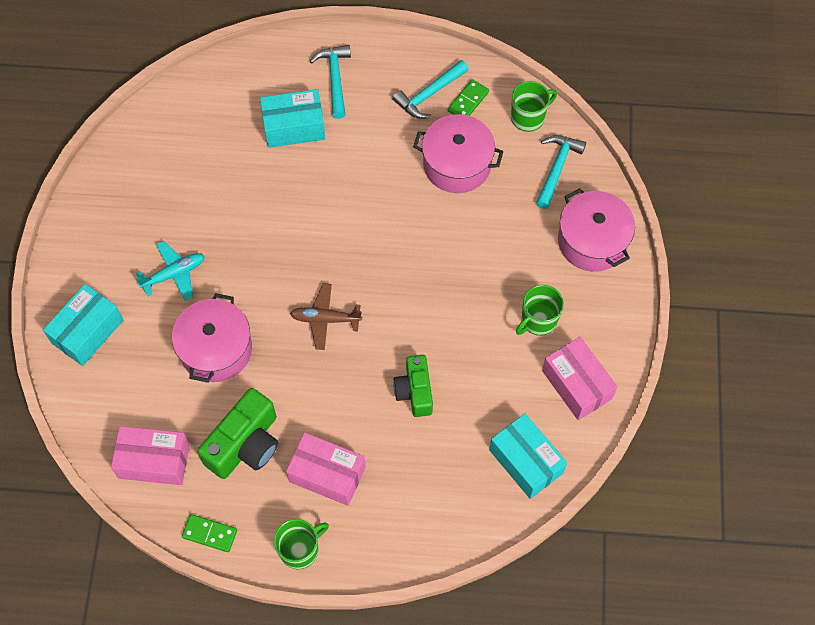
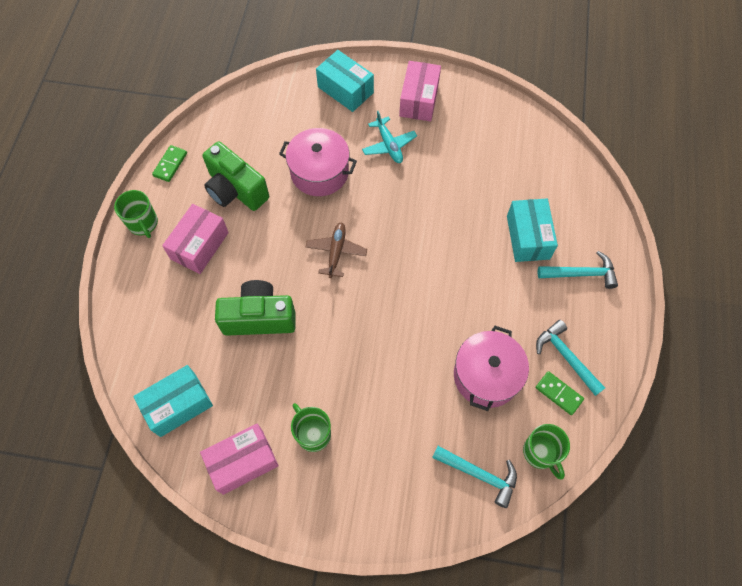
camera: 95 degrees right, 0 degrees up
pink box [111,426,190,485] -> pink box moved to [399,61,441,121]
green camera [393,355,433,417] -> green camera [215,280,296,336], size x1.50
pink pot [558,188,635,272] -> none

